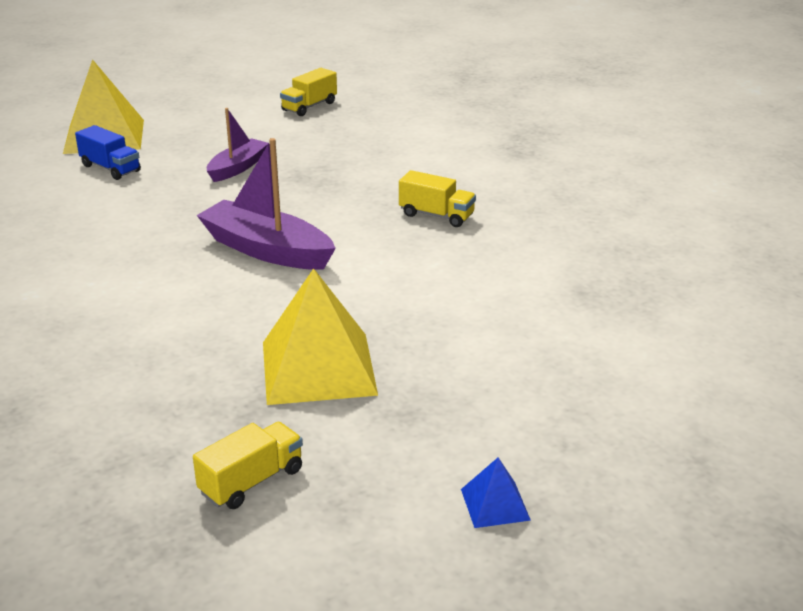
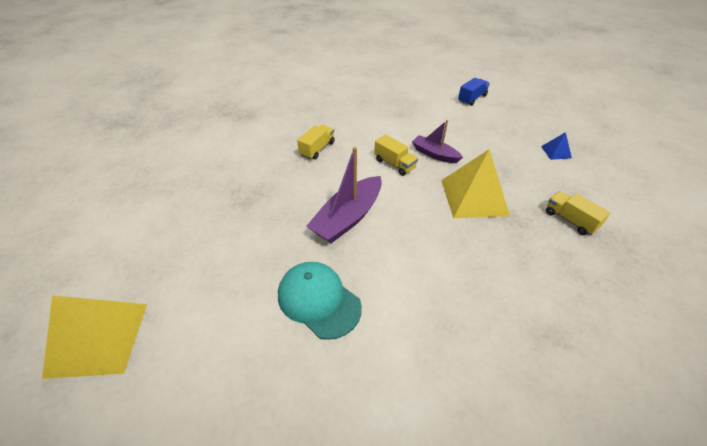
camera: 85 degrees left, 15 degrees up
blue truck [75,125,141,180] -> blue truck moved to [458,78,490,106]
purple boat [207,108,269,182] -> purple boat moved to [412,120,463,163]
yellow truck [280,68,337,116] -> yellow truck moved to [374,134,418,176]
none -> turquoise cap [278,262,362,340]

